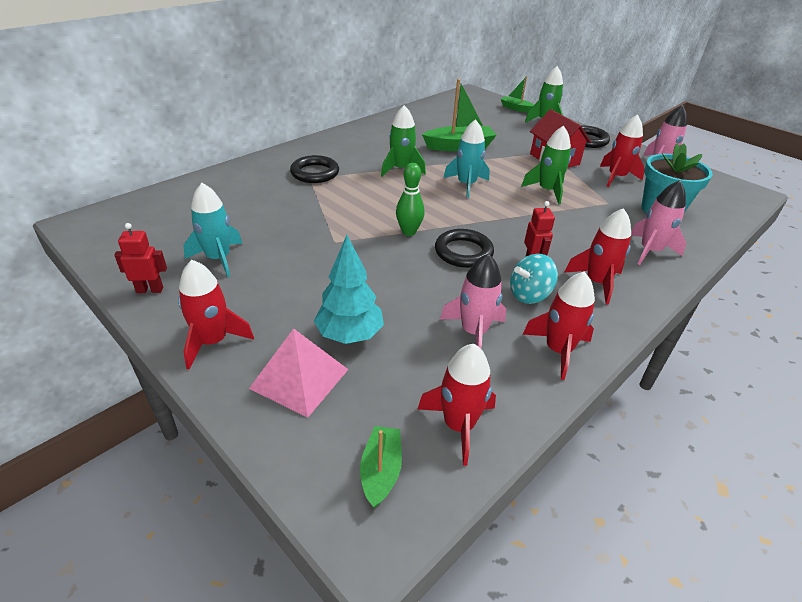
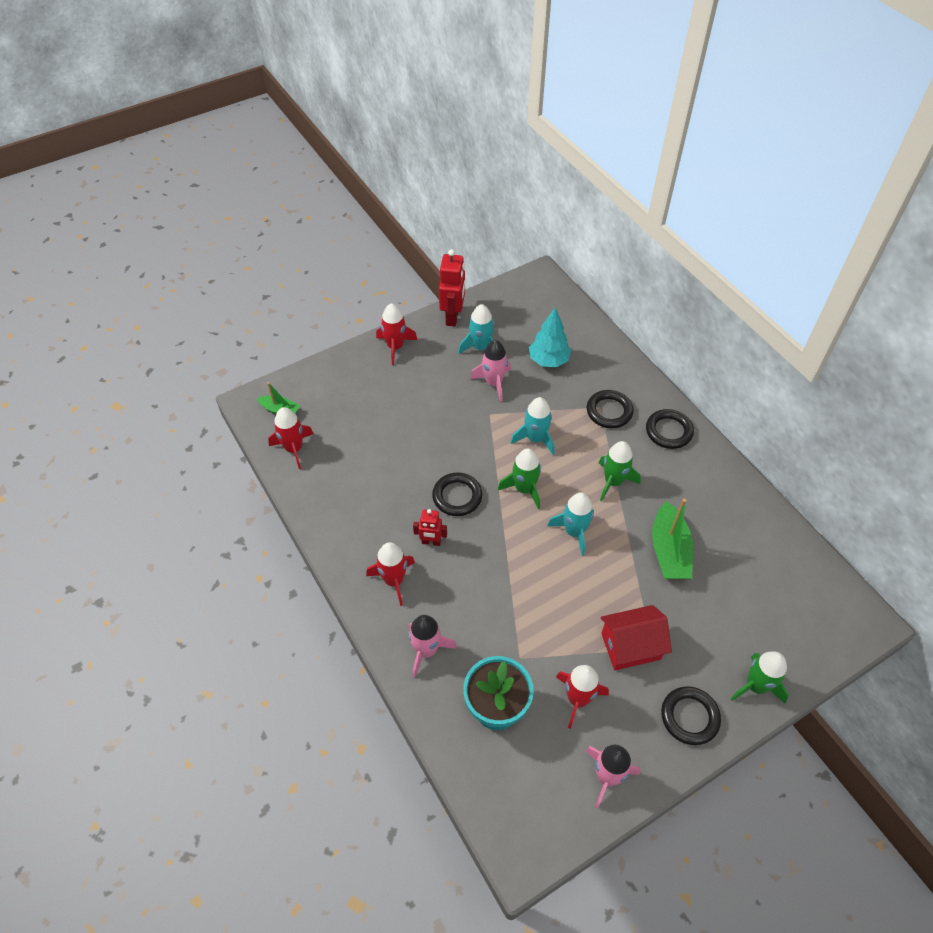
camera: 105 degrees right, 15 degrees up
red robot [114,223,167,293] -> red robot [439,249,465,327], size x1.71
pink pyramid [249,328,348,418] -> none
turquoise tree [314,235,384,344] -> turquoise tree moved to [529,308,571,367]
green bowling pin [396,163,424,236] -> none
pink rocket [440,254,506,348] -> pink rocket moved to [470,340,511,402]
green boat [501,76,534,113] -> none
turquoise spinning top [510,254,558,304] -> none
green rocket [521,125,571,204] -> green rocket moved to [498,449,541,509]
red rocket [522,272,595,380] -> none
none -> turquoise rocket [510,397,555,455]
none -> black ring [646,409,694,449]

